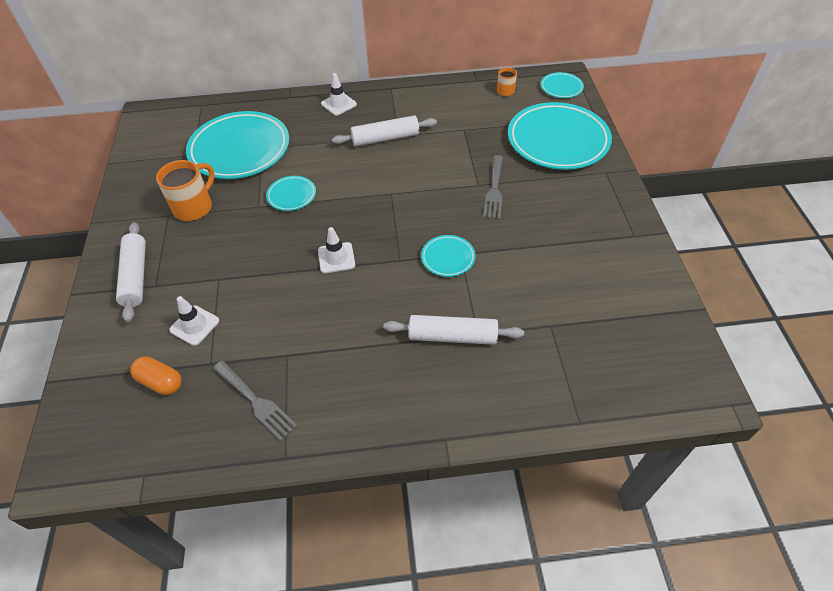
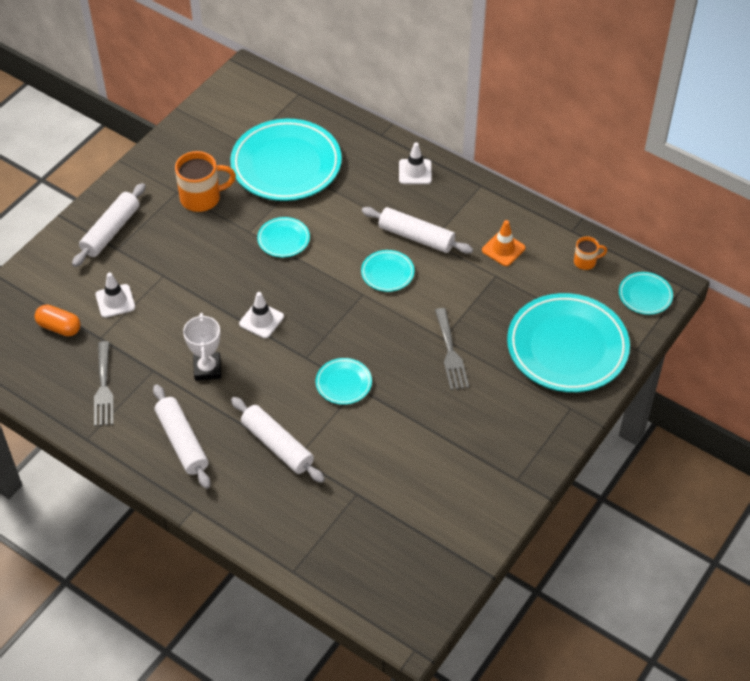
camera: 40 degrees right, 0 degrees up
orange capsule [130,356,182,395] -> orange capsule turned 45 degrees counterclockwise [35,305,81,336]
grey fork [483,155,503,219] -> grey fork turned 60 degrees counterclockwise [435,308,469,390]
none -> white rolling pin [153,384,210,489]
none -> white trophy [183,313,221,381]
none -> turquoise plate [361,250,414,292]
none -> orange traffic cone [482,220,526,266]

